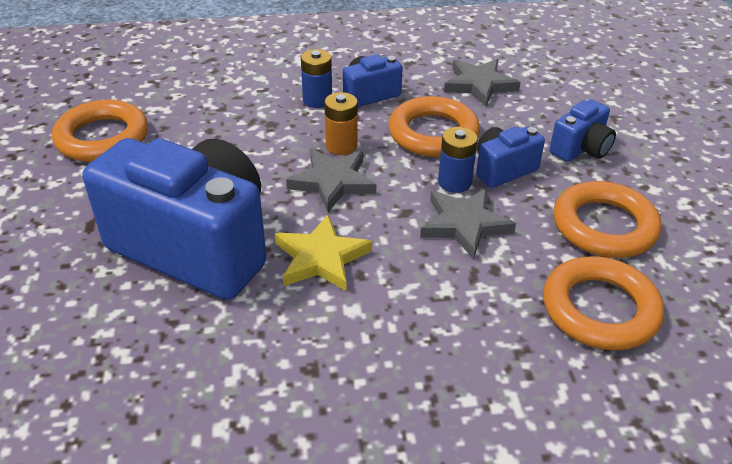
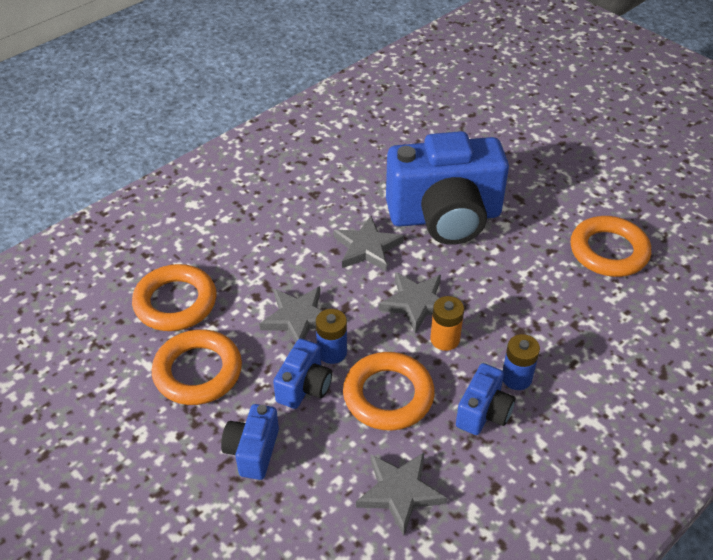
camera: 145 degrees right, 5 degrees up
yellow star [275,215,372,291] -> grey star [333,216,404,272]

